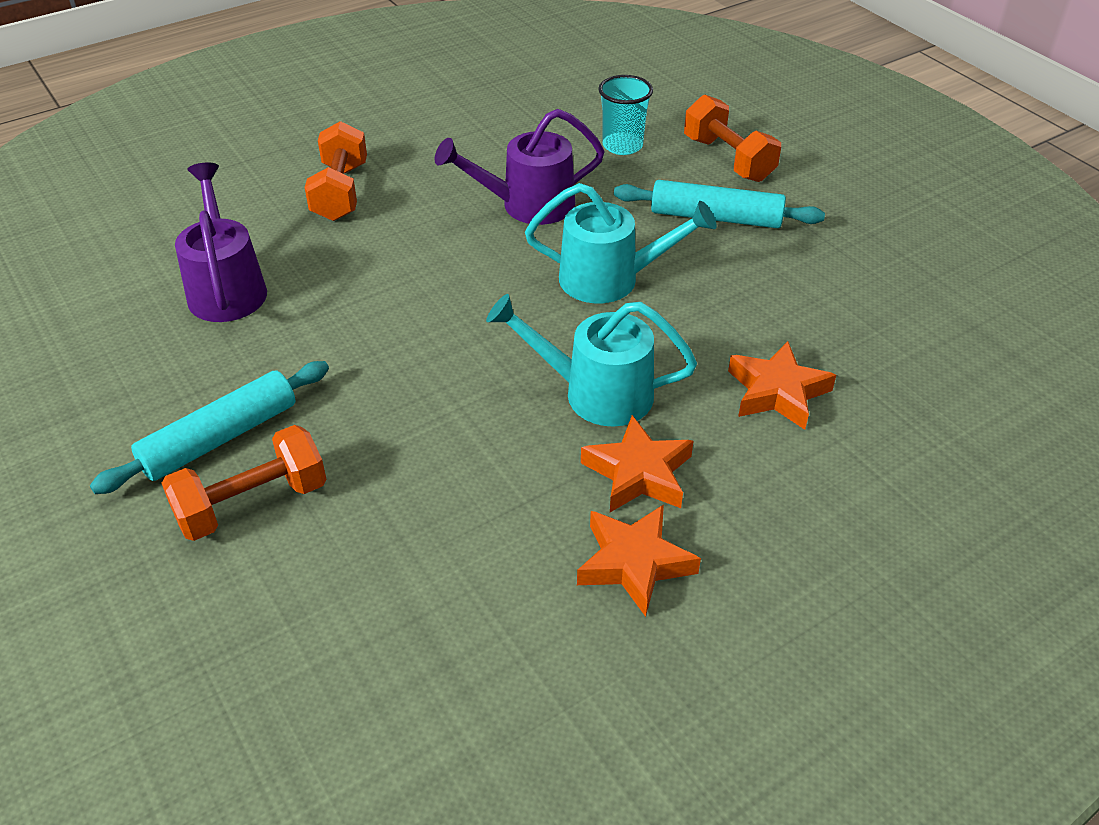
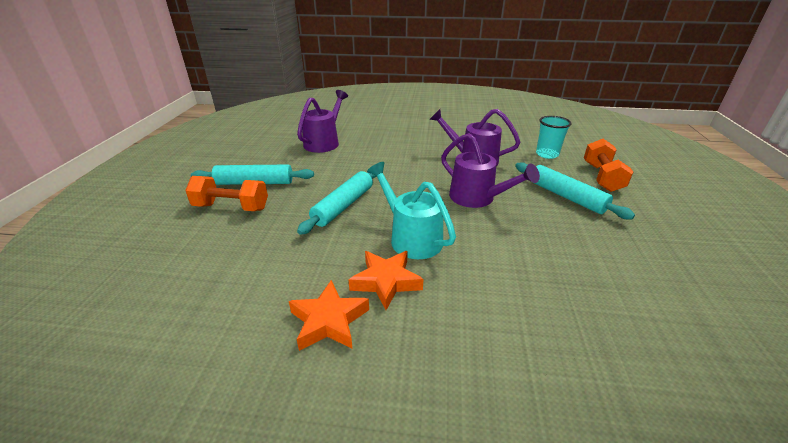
camera: 40 degrees right, 10 degrees down
orange dumbbell [305,121,367,221] -> none
turquoise watering can [525,183,717,303] -> purple watering can [441,133,540,208]
orange star [728,341,836,430] -> none
none -> turquoise rolling pin [297,171,377,235]

